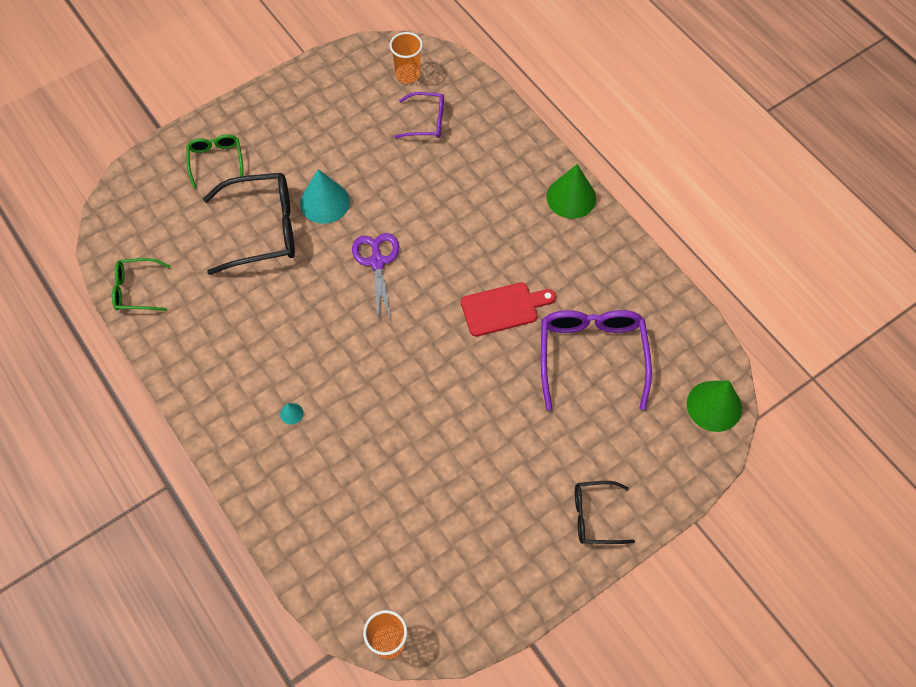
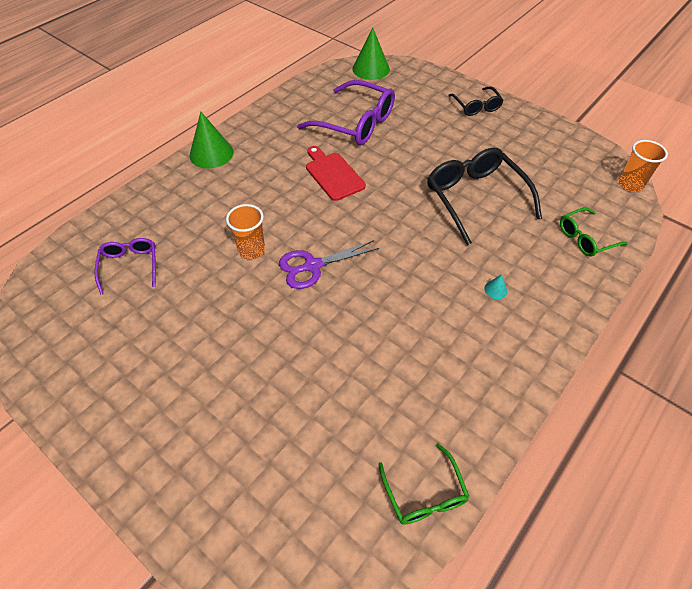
camera: 105 degrees left, 10 degrees down
green glasses [187,134,243,189] -> green glasses moved to [560,207,628,257]
black glasses [203,173,295,275] -> black glasses moved to [427,147,542,245]
turquoise cone [300,169,350,224] -> none
orange cup [390,32,423,83] -> orange cup moved to [226,204,265,259]
purple glasses [541,310,652,410] -> purple glasses turned 135 degrees counterclockwise [297,80,395,145]

